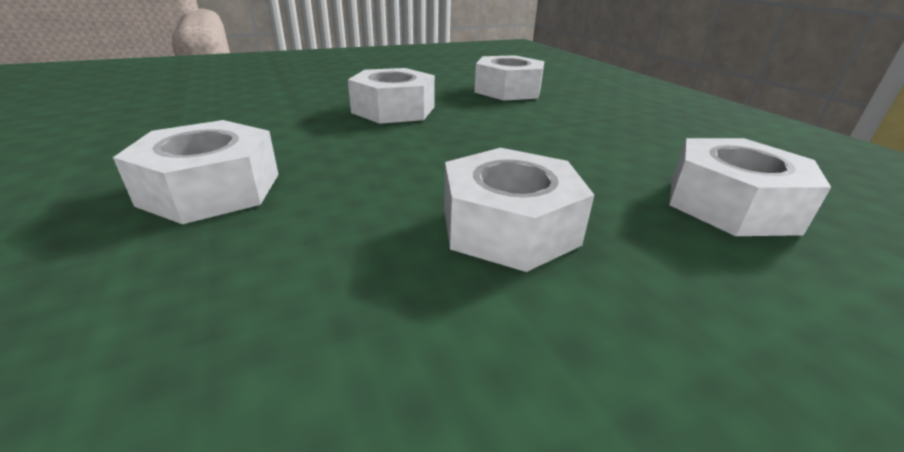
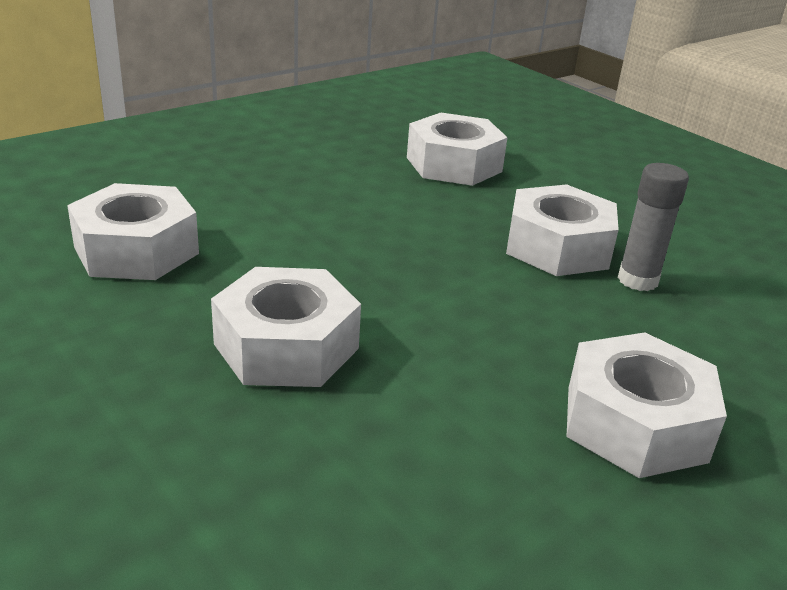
camera: 105 degrees left, 0 degrees up
none -> grey glue stick [618,163,689,291]

